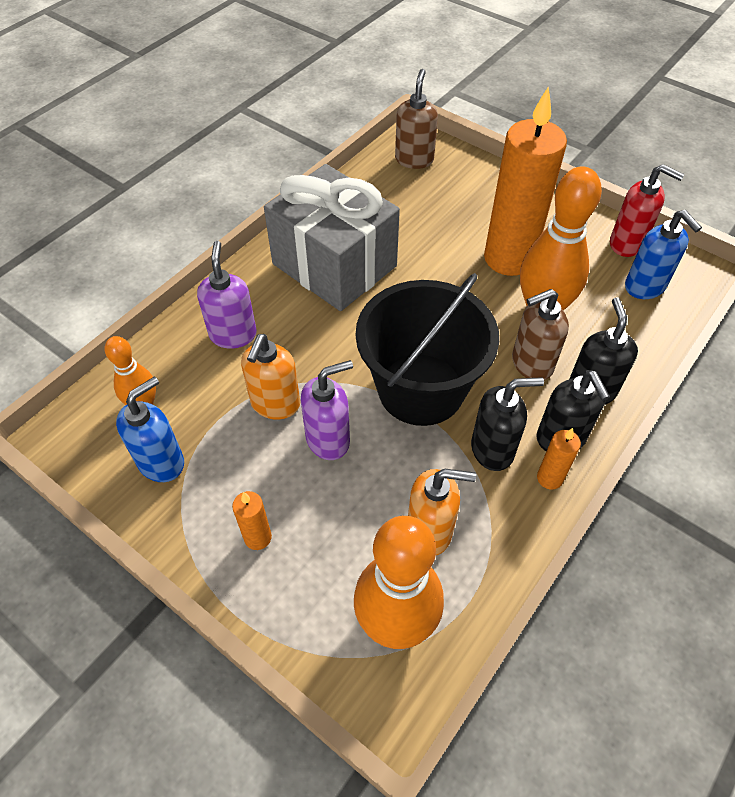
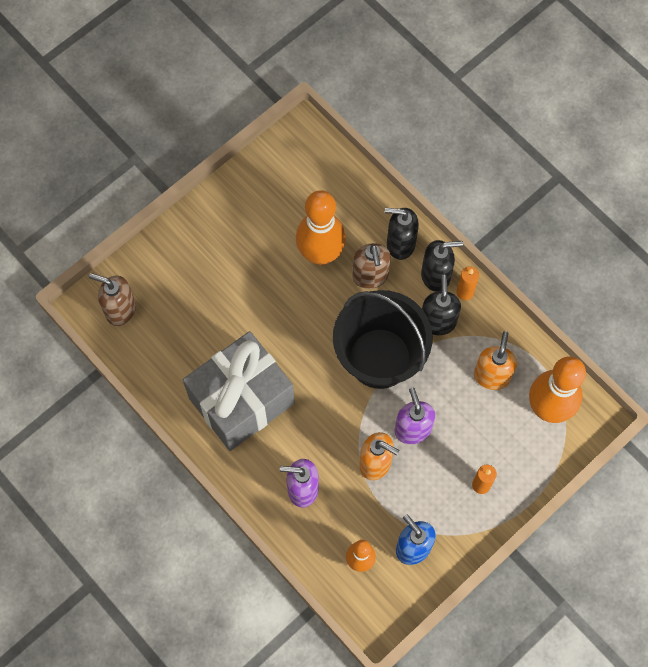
camera: 80 degrees left, 15 degrees up
orange candle [484,86,567,276] -> none
red soap dispenser [610,164,685,257] -> none
blue soap dispenser [625,210,702,299] -> none

